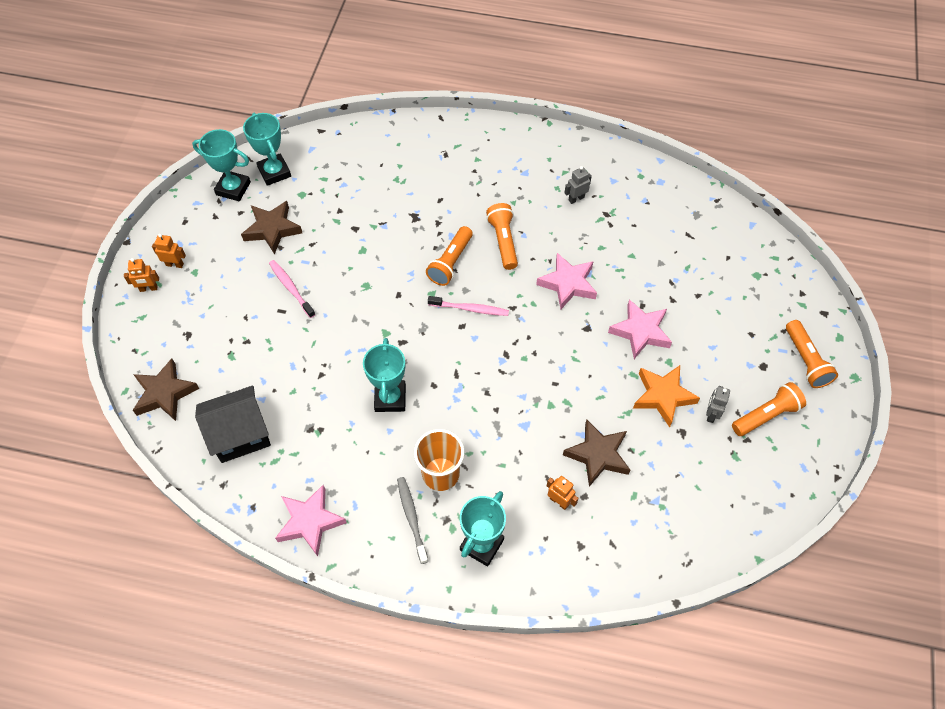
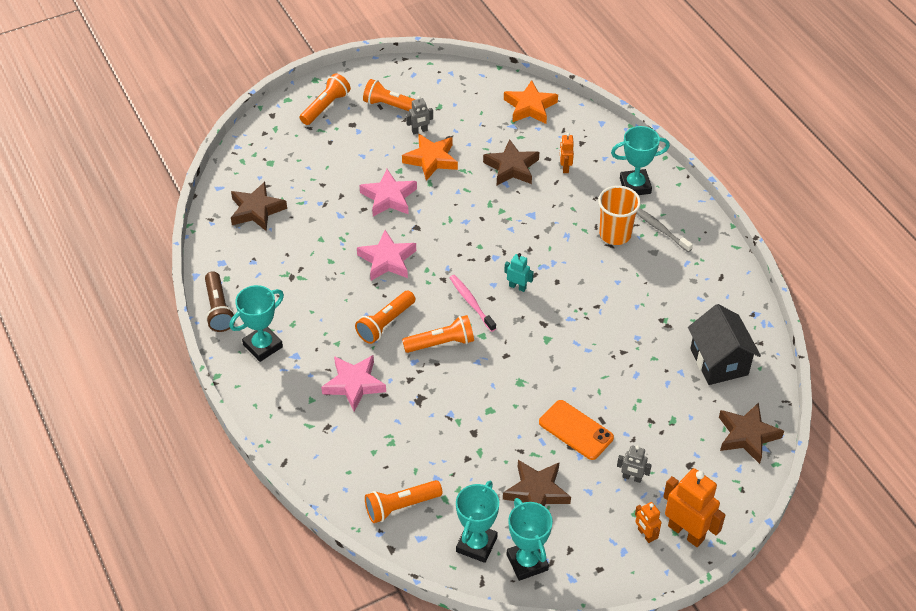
camera: 130 degrees left, 10 degrees down
orange robot [124,258,159,292] -> orange robot [663,468,725,547], size x1.91
black house [195,386,271,463] -> black house turned 45 degrees clockwise [688,304,761,385]
pink toothbrush [269,260,316,318] -> orange phone [539,400,614,460]
pink star [275,484,347,556] -> pink star moved to [321,355,386,412]
turquoise trophy [363,338,406,412] -> turquoise trophy moved to [230,285,284,362]
grey toothbrush [397,477,428,564] -> grey toothbrush turned 105 degrees clockwise [636,208,693,252]
grey robot [565,166,592,204] -> grey robot moved to [617,445,652,483]
none -> brown flashlight [205,271,235,332]
none -> brown star [231,182,287,231]
none -> orange flashlight [365,480,443,523]
none -> orange star [504,80,558,124]
none -> turquoise robot [504,253,534,292]

